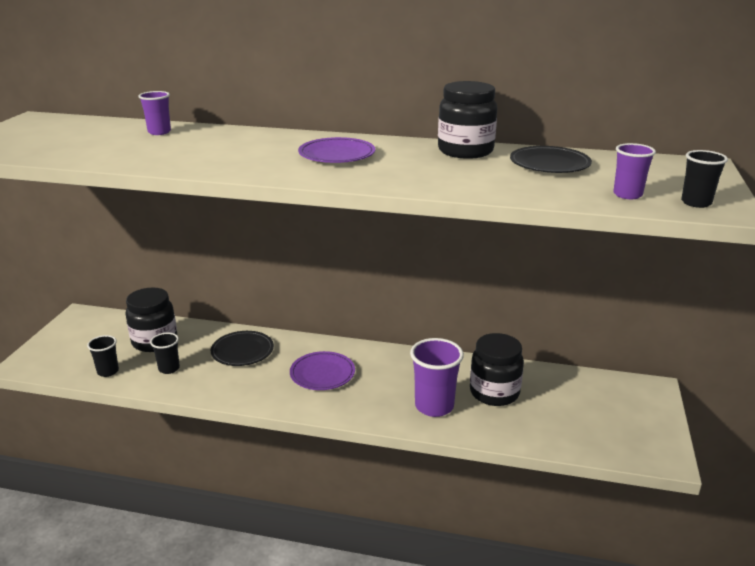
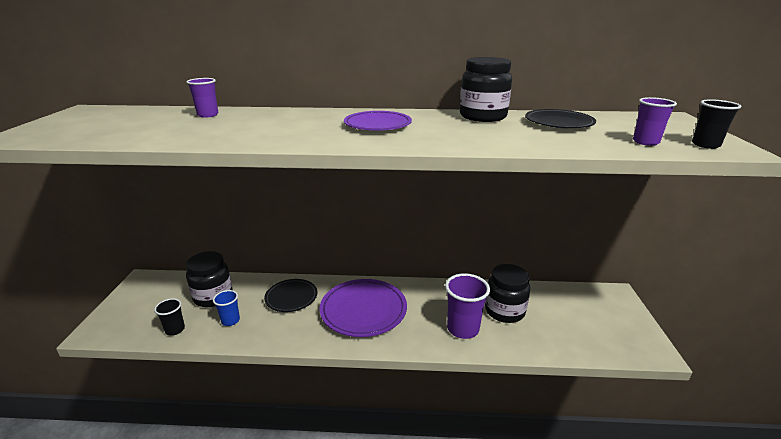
camera: 10 degrees left, 0 degrees up
black cup [150,333,180,374] -> blue cup [213,290,240,326]
purple plate [290,351,355,390] -> purple plate [320,279,407,337], size x1.60

